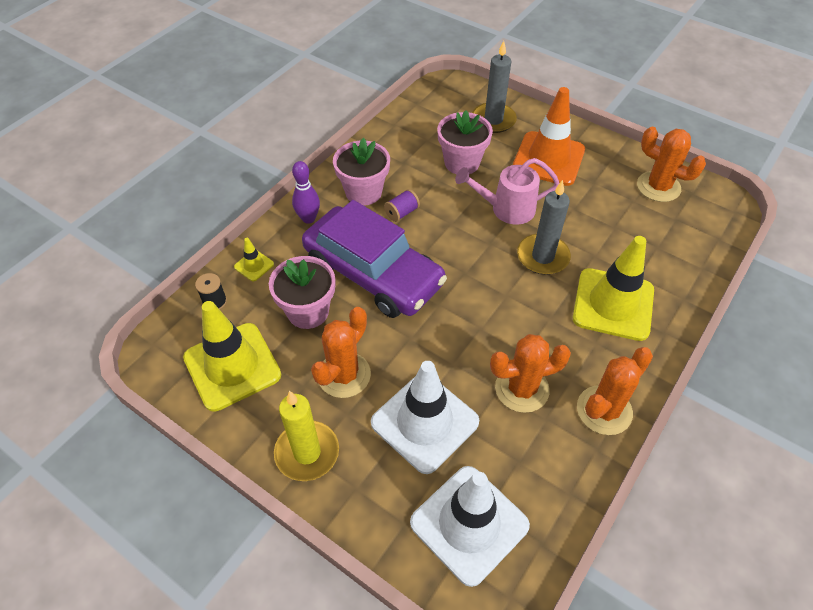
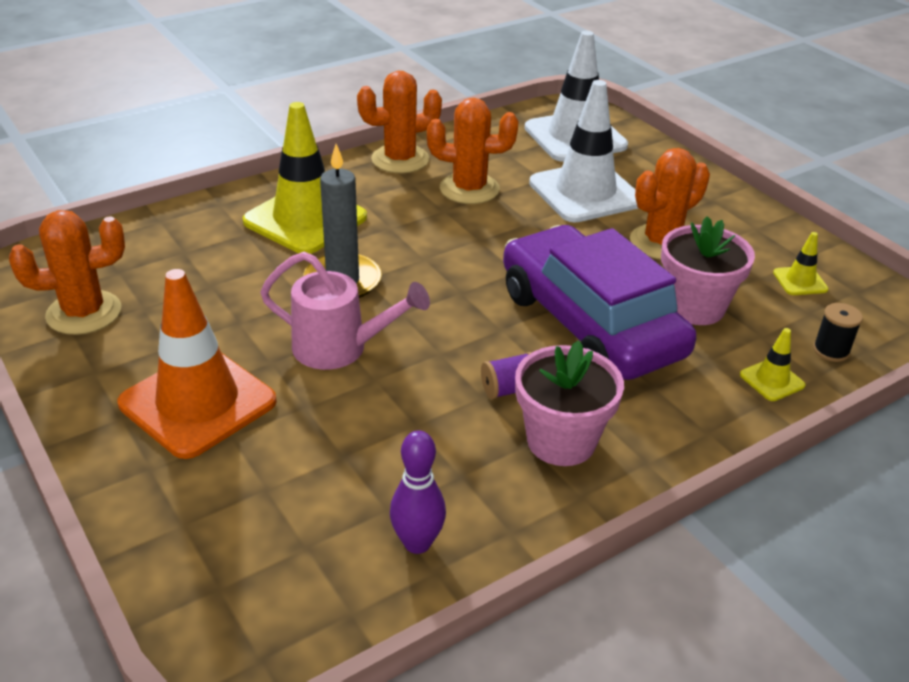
camera: 160 degrees left, 15 degrees down
yellow traffic cone [183,301,281,412] -> yellow traffic cone [773,232,829,295], size x0.43
yellow candle [274,391,339,481] -> none
purple bowling pin [292,161,320,224] -> purple bowling pin moved to [390,430,446,554]
pink flower pot [437,110,493,174] -> none
grey candle [472,41,517,133] -> none
orange cactus [637,127,706,202] -> orange cactus turned 75 degrees counterclockwise [9,210,125,335]

